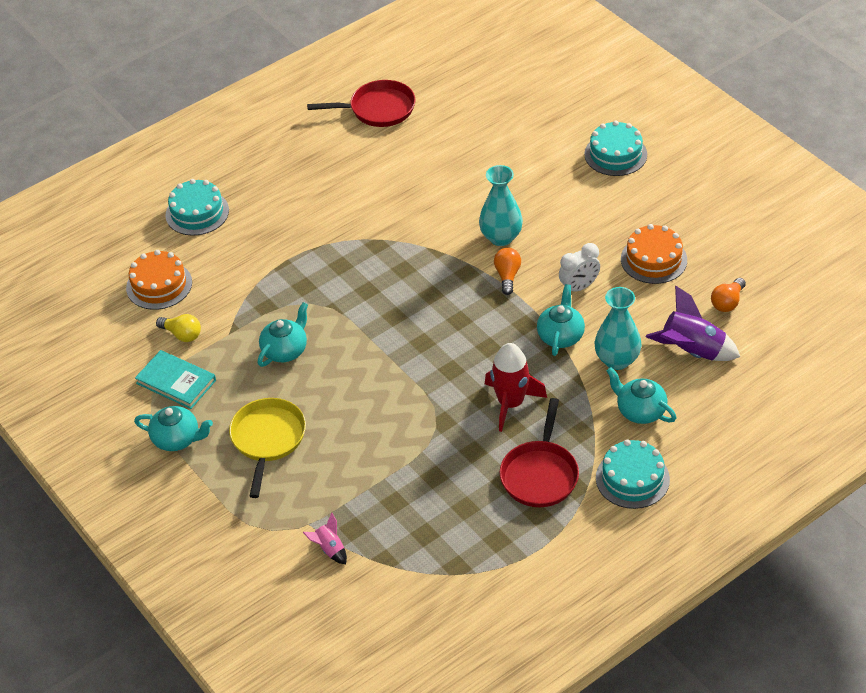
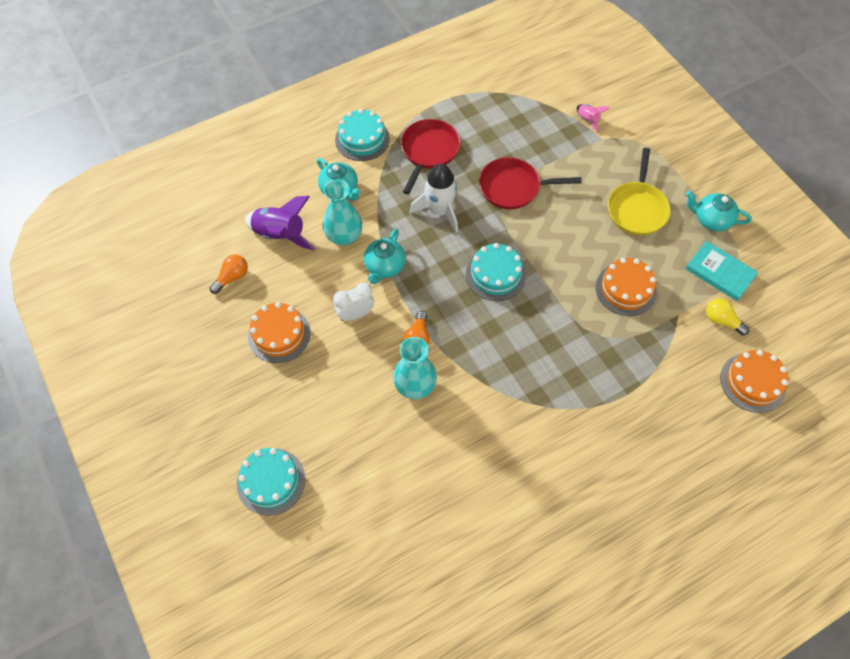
camera: 175 degrees left, 15 degrees up
turquoise cake [165,179,229,236] -> turquoise cake moved to [466,243,526,301]
turquoise teapot [257,302,308,367] -> orange cake [596,258,657,316]
red pan [307,80,415,127] -> red pan moved to [479,157,582,209]
red rocket [485,343,547,432] -> white rocket [410,164,458,232]

